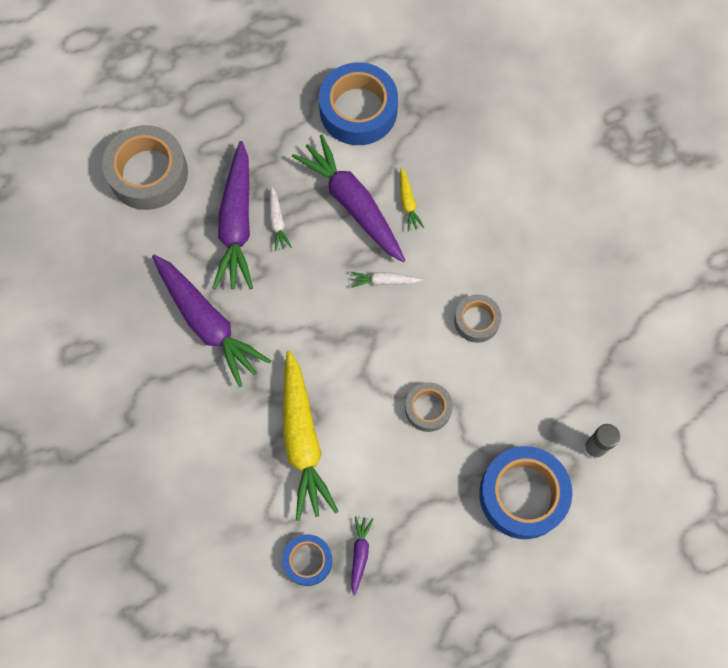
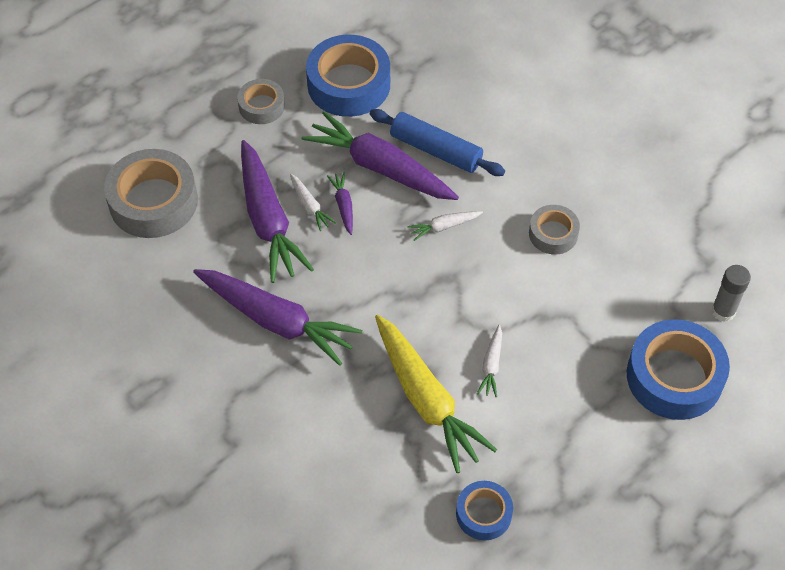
camera: 20 degrees left, 15 degrees down
purple carrot [351,516,373,596] -> purple carrot moved to [327,172,353,235]
yellow carrot [400,167,424,232] -> blue rolling pin [370,109,505,176]
grey tape [405,382,453,432] -> grey tape moved to [237,79,285,124]
none -> white carrot [477,325,502,397]

